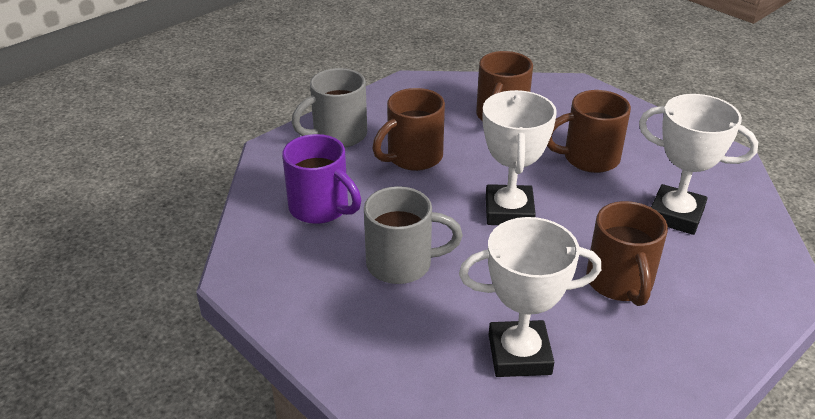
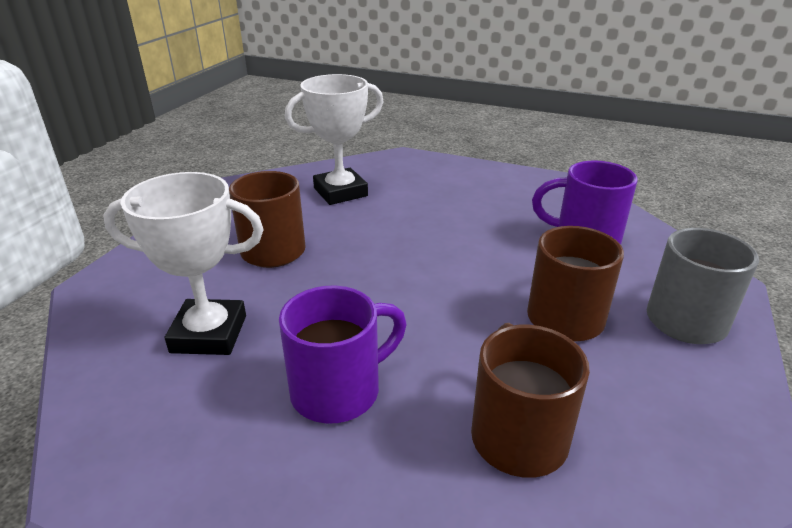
camera: 155 degrees right, 5 degrees down
grey mug [364,186,463,284] -> none
white trophy [483,90,557,225] -> none
brown mug [547,90,631,173] -> purple mug [279,286,406,424]

